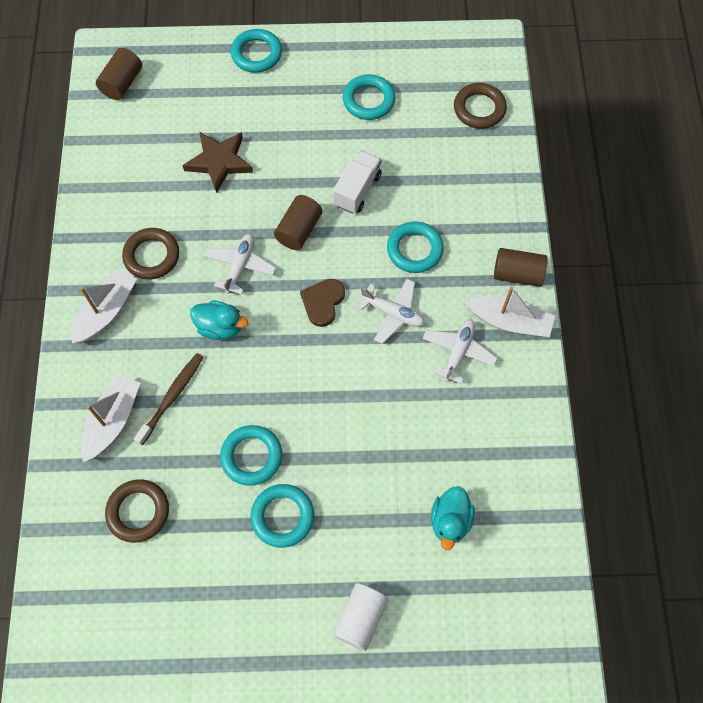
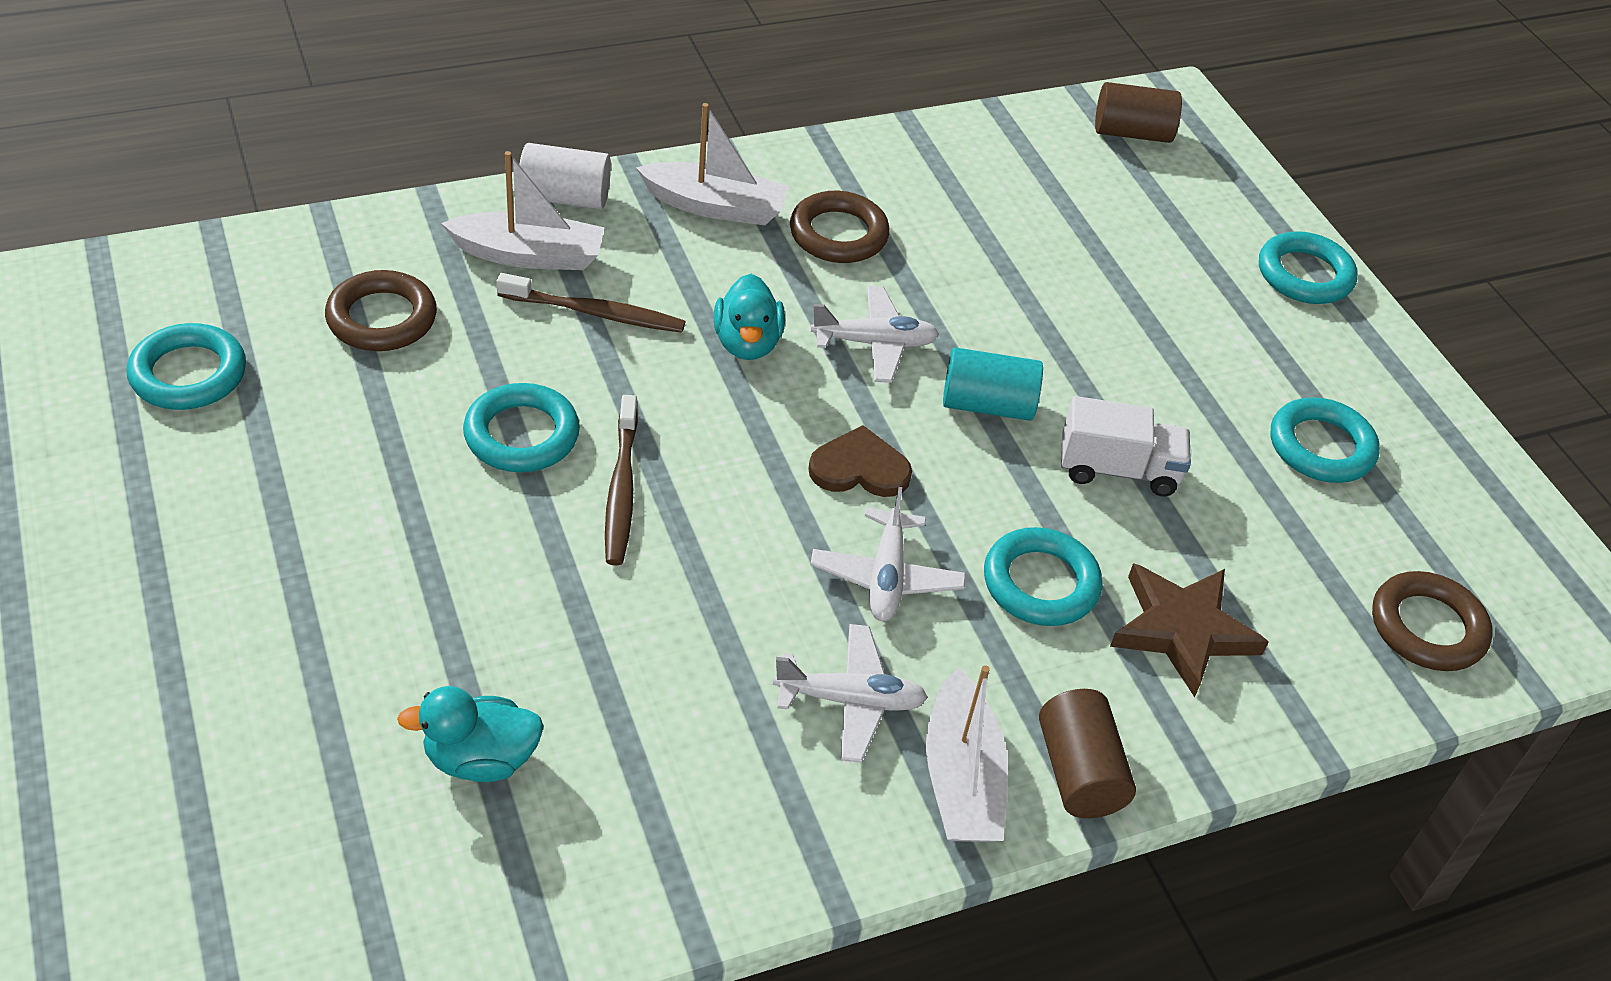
camera: 65 degrees right, 20 degrees down
brown star [182,131,253,193] -> brown star moved to [1110,563,1269,697]
turquoise ring [250,484,314,548] -> turquoise ring moved to [127,323,246,410]
brown cylinder [274,195,322,250] -> turquoise cylinder [943,347,1043,421]
white cylinder [333,583,388,651] -> white cylinder moved to [519,143,611,209]
none -> brown toothbrush [605,395,638,565]

